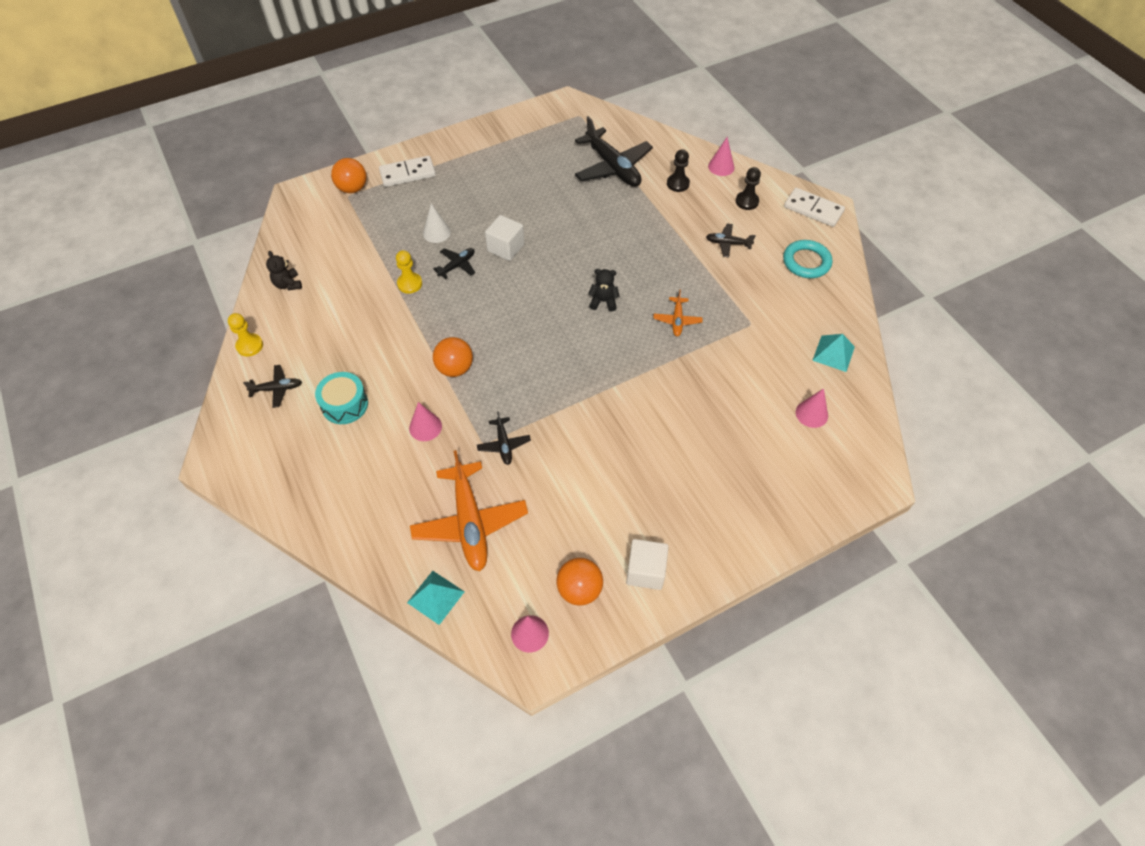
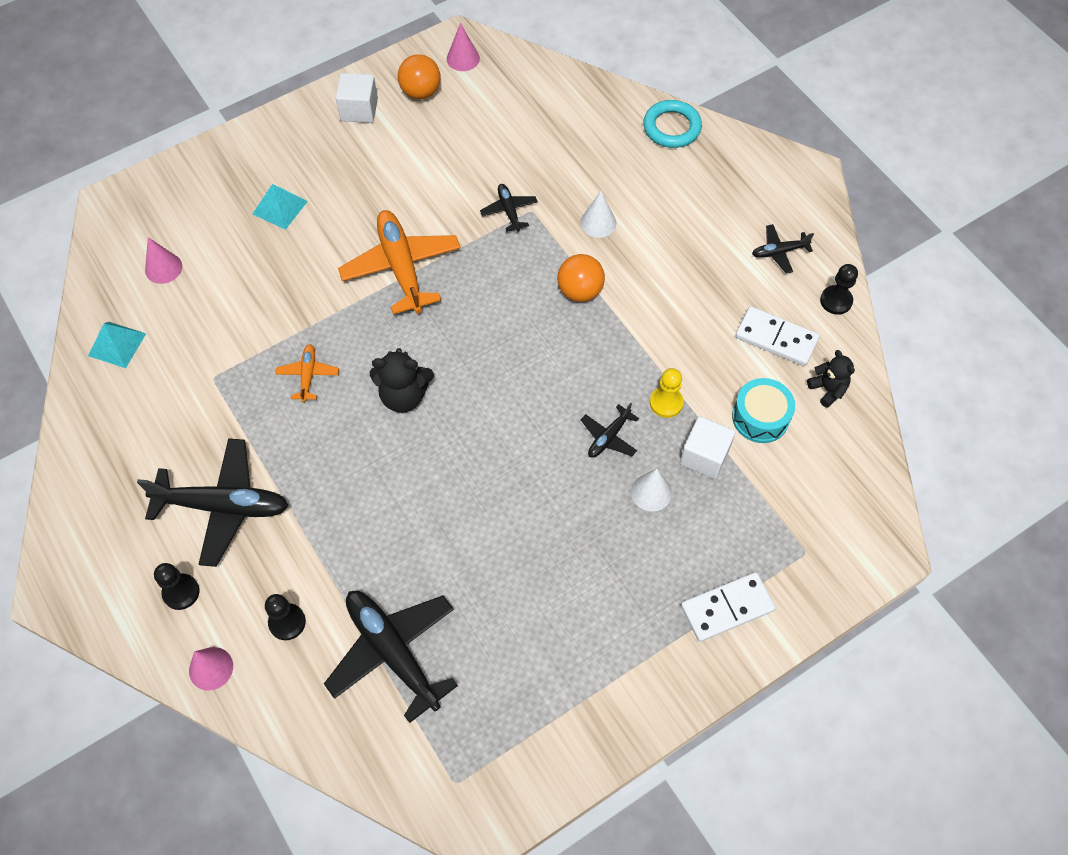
camera: 175 degrees right, 5 degrees up
yellow pawn [228,313,263,356] -> black pawn [820,264,858,315]
turquoise drum [315,372,368,424] -> turquoise drum moved to [732,378,795,443]
orange ball [331,158,366,193] -> none
turquoise pyramid [407,571,464,625] -> turquoise pyramid moved to [253,184,308,230]
pink cone [409,402,442,441] -> white cone [580,191,616,238]
orange plane [410,450,528,572] -> orange plane moved to [338,210,461,314]
white cube [485,215,524,261] -> white cube moved to [680,416,735,479]
black teddy bear [588,269,620,311] -> black teddy bear [370,348,434,413], size x1.52
black plane [706,223,756,257] -> black plane [137,438,289,567], size x2.04
turquoise ring [783,240,832,278] -> turquoise ring moved to [643,100,702,148]
white domino [784,188,845,227] -> white domino moved to [735,306,820,366]

